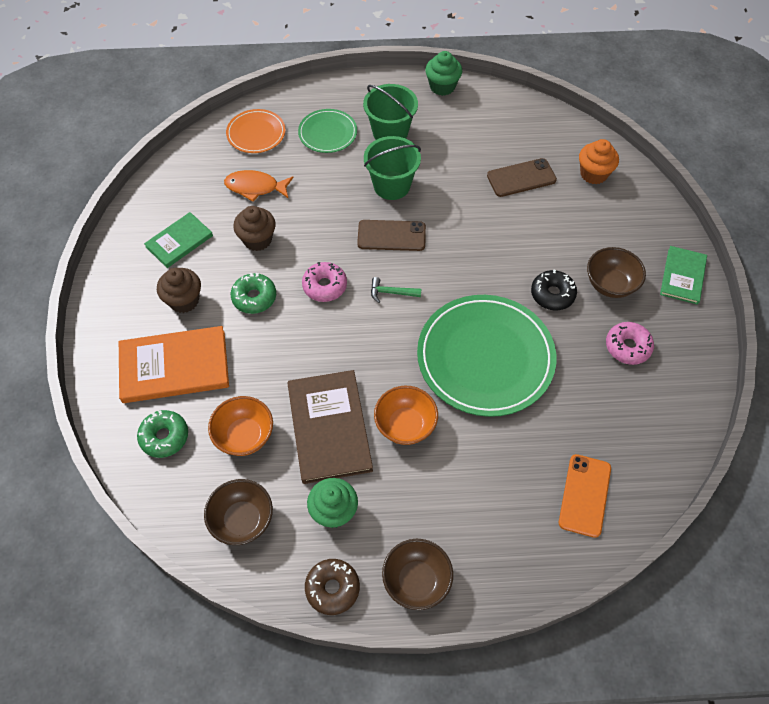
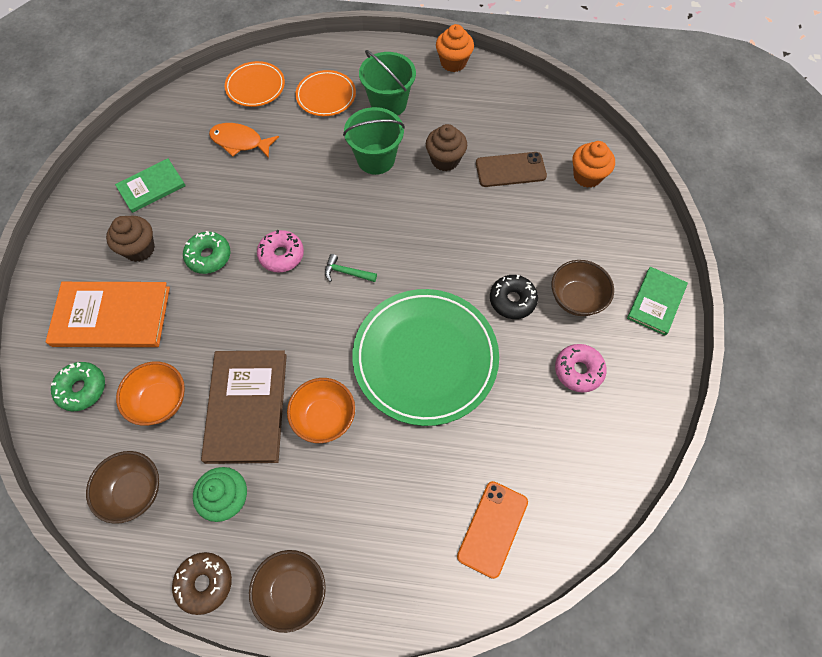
camera: 10 degrees right, 5 degrees up
brown cupcake [233,206,276,251] -> brown cupcake moved to [426,124,467,171]
green plate [298,109,357,153] -> orange plate [295,70,356,116]
brown phone [357,220,426,251] -> none
green cupcake [425,51,462,96] -> orange cupcake [436,24,474,72]

